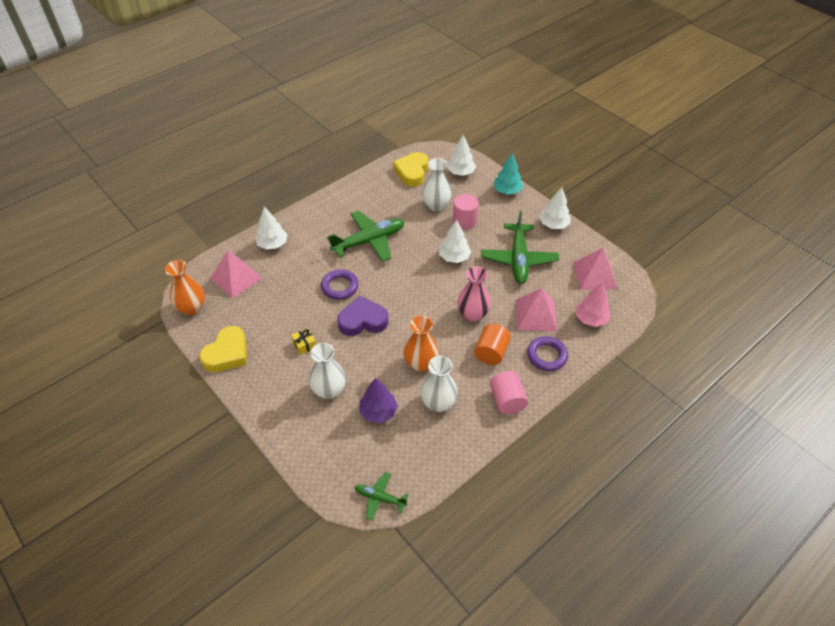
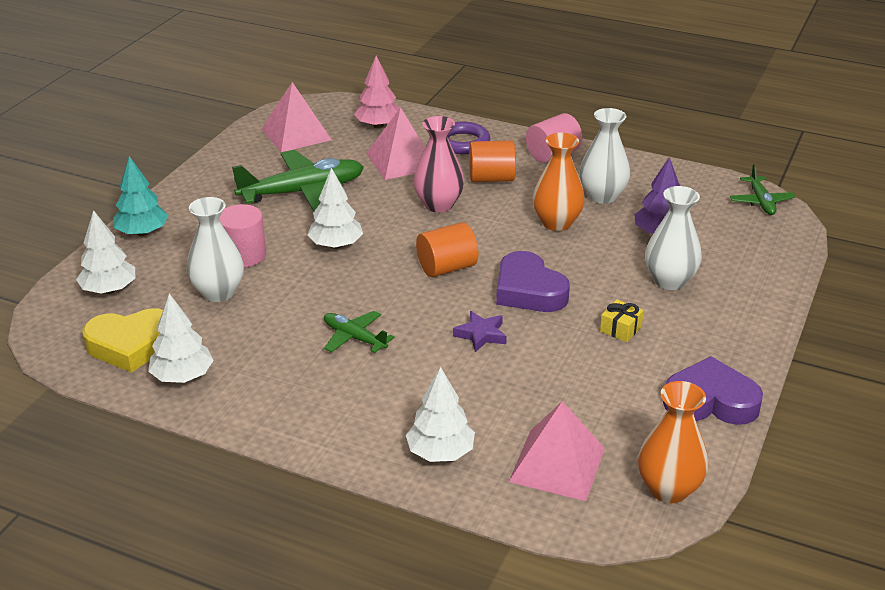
camera: 115 degrees left, 15 degrees down
yellow heart [199,326,247,372] -> purple heart [663,356,763,425]
purple ring [321,269,359,300] -> purple star [453,311,507,352]
green plane [327,211,404,262] -> green plane [324,311,394,353], size x0.52
white tree [539,187,571,229] -> white tree moved to [148,294,214,383]
none -> orange cylinder [416,222,478,277]

